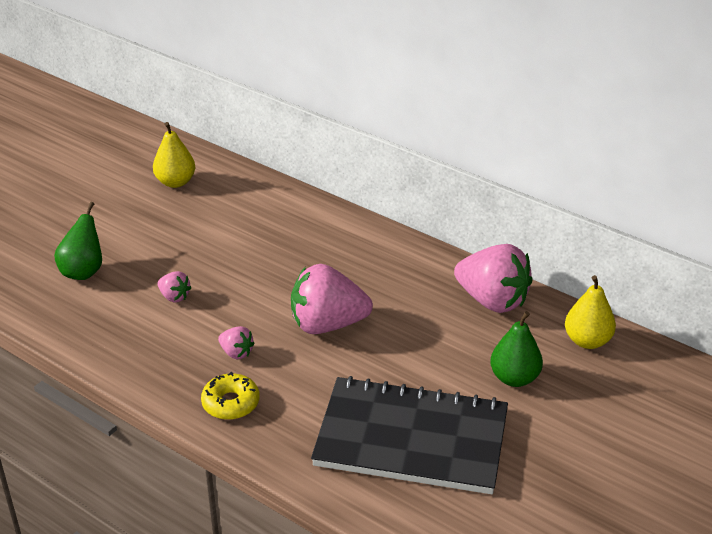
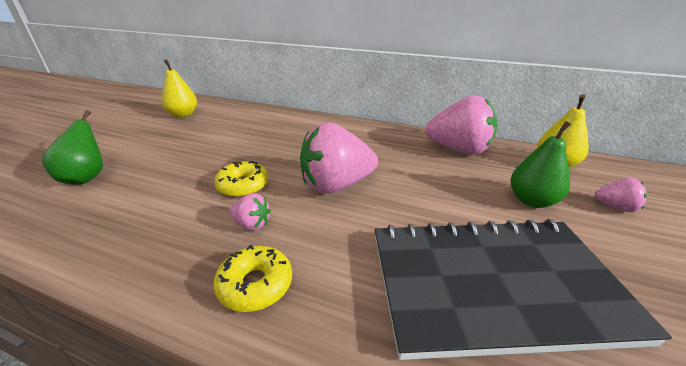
camera: 15 degrees left, 5 degrees down
pink strawberry [157,271,191,303] -> pink strawberry moved to [595,178,647,212]
none -> yellow donut [214,161,268,197]

